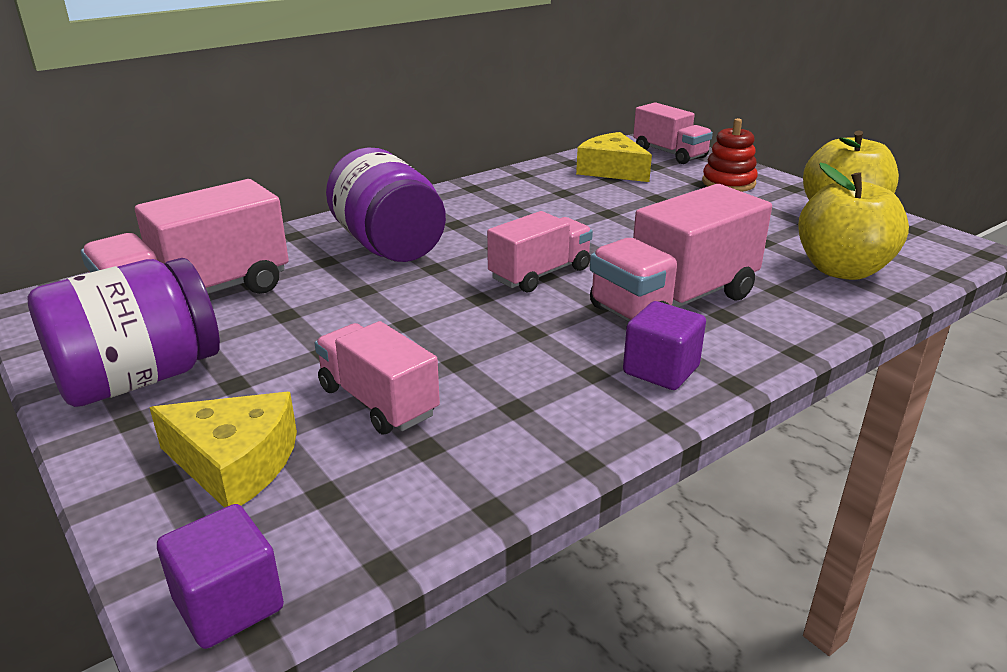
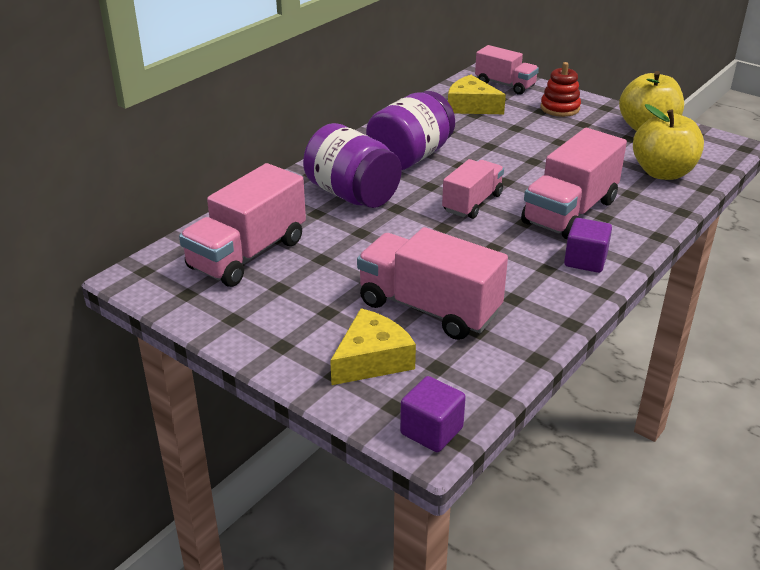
camera: 15 degrees left, 5 degrees up
purple jar [27,258,220,407] -> purple jar moved to [366,91,455,170]
yellow cheese [149,392,297,508] -> yellow cheese turned 45 degrees counterclockwise [330,308,416,385]
pink truck [315,321,440,434] -> pink truck [357,227,508,340], size x1.58

